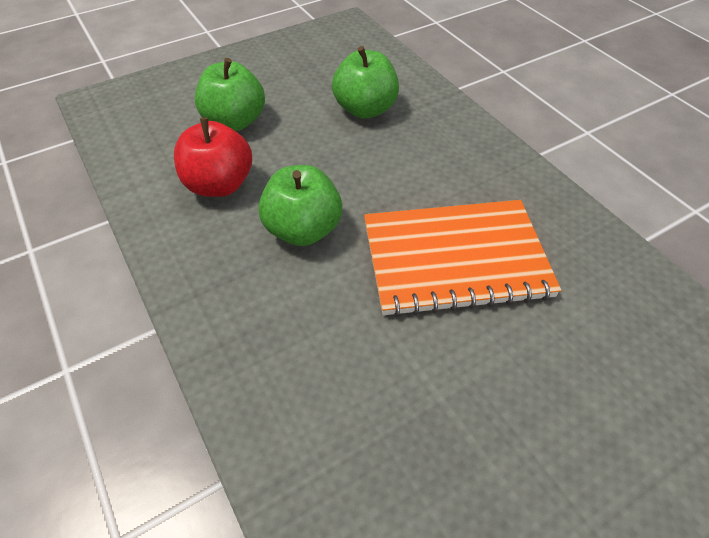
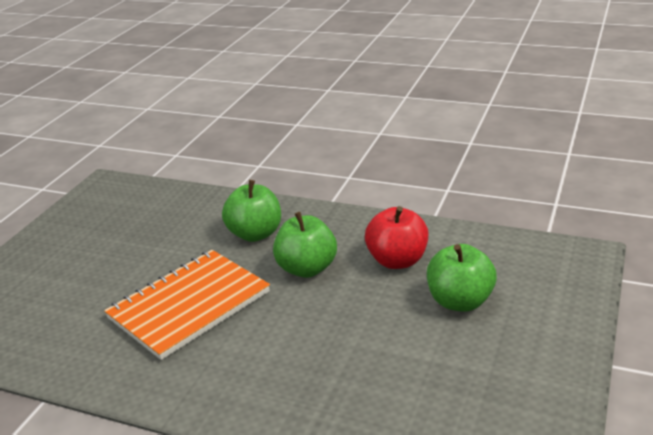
camera: 145 degrees right, 20 degrees down
green apple [332,46,399,119] -> green apple moved to [222,180,281,242]

